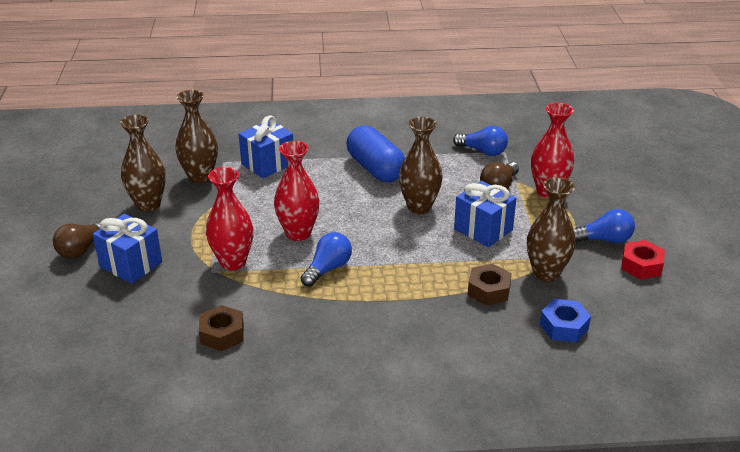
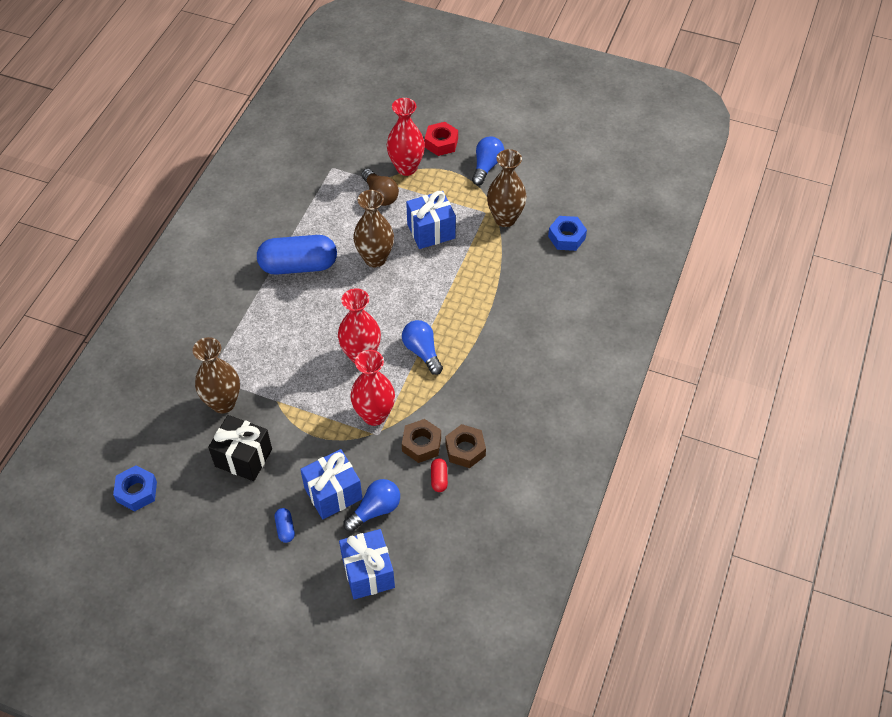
camera: 65 degrees left, 20 degrees up
brown light bulb [53,221,101,259] -> blue capsule [275,508,295,543]
brown vase [120,115,166,212] -> black gift [208,415,272,481]
blue gift [239,115,293,178] -> blue gift moved to [339,529,395,600]
blue light bulb [453,126,508,156] -> blue light bulb moved to [344,479,400,532]
brown nut [468,264,512,306] -> brown nut moved to [402,419,441,463]
red nut [621,240,665,280] -> red nut moved to [425,122,458,156]
none -> blue nut [113,465,157,511]
none -> red capsule [431,458,448,492]

